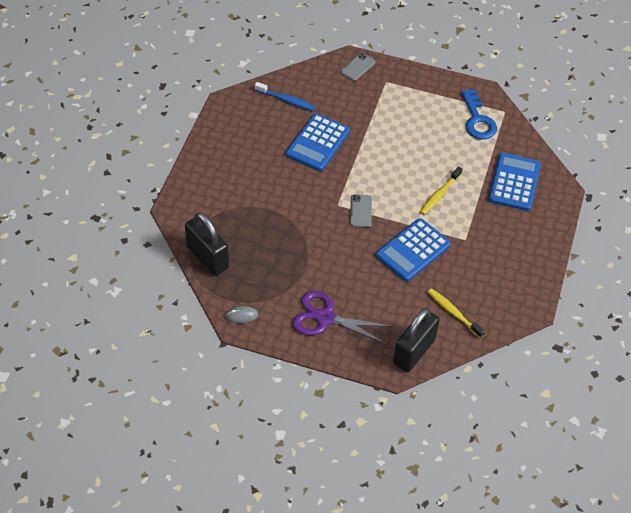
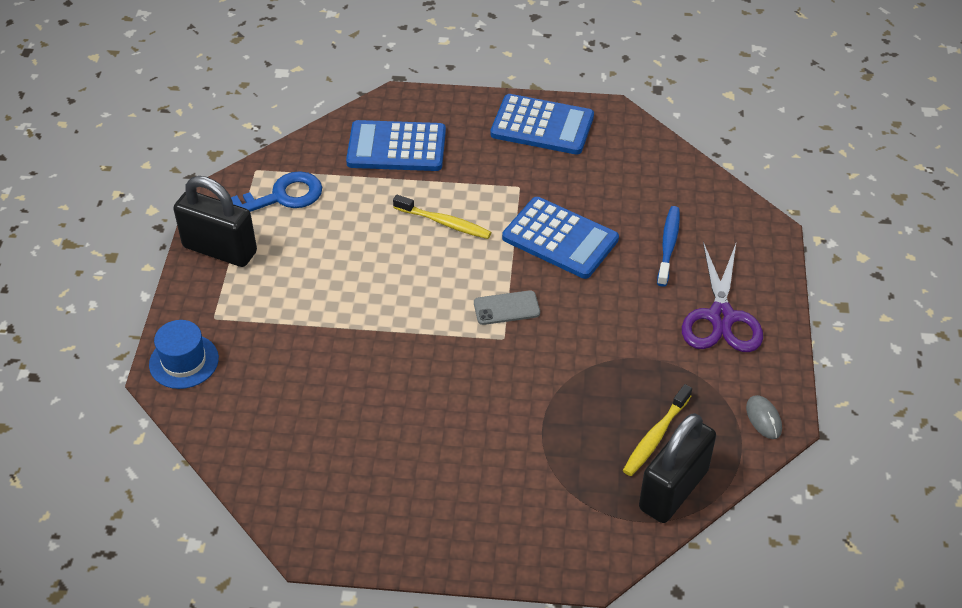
camera: 100 degrees left, 5 degrees down
blue toothbrush [255,82,315,111] -> blue toothbrush moved to [657,206,680,287]
blue calculator [286,113,350,171] -> blue calculator moved to [490,94,594,155]
grey phone [341,53,376,81] -> blue hat [149,320,219,389]
black padlock [393,308,440,372] -> black padlock moved to [173,176,257,267]
yellow toothbrush [428,288,485,338] -> yellow toothbrush moved to [623,384,692,476]

